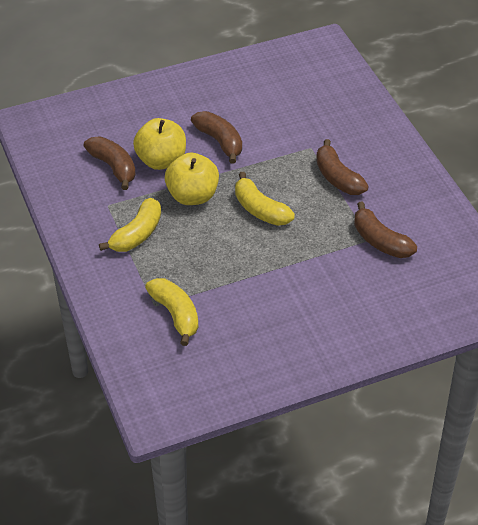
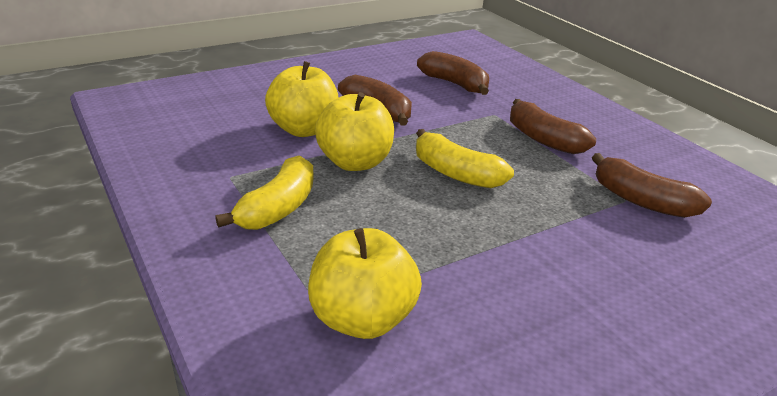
camera: 10 degrees left, 15 degrees down
brown banana [84,136,136,190] -> brown banana moved to [417,51,489,95]
yellow banana [145,278,198,346] -> yellow apple [308,228,422,339]

